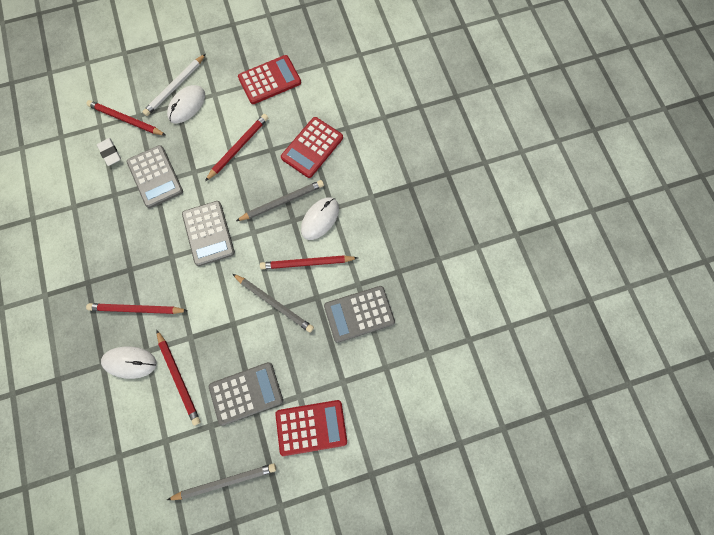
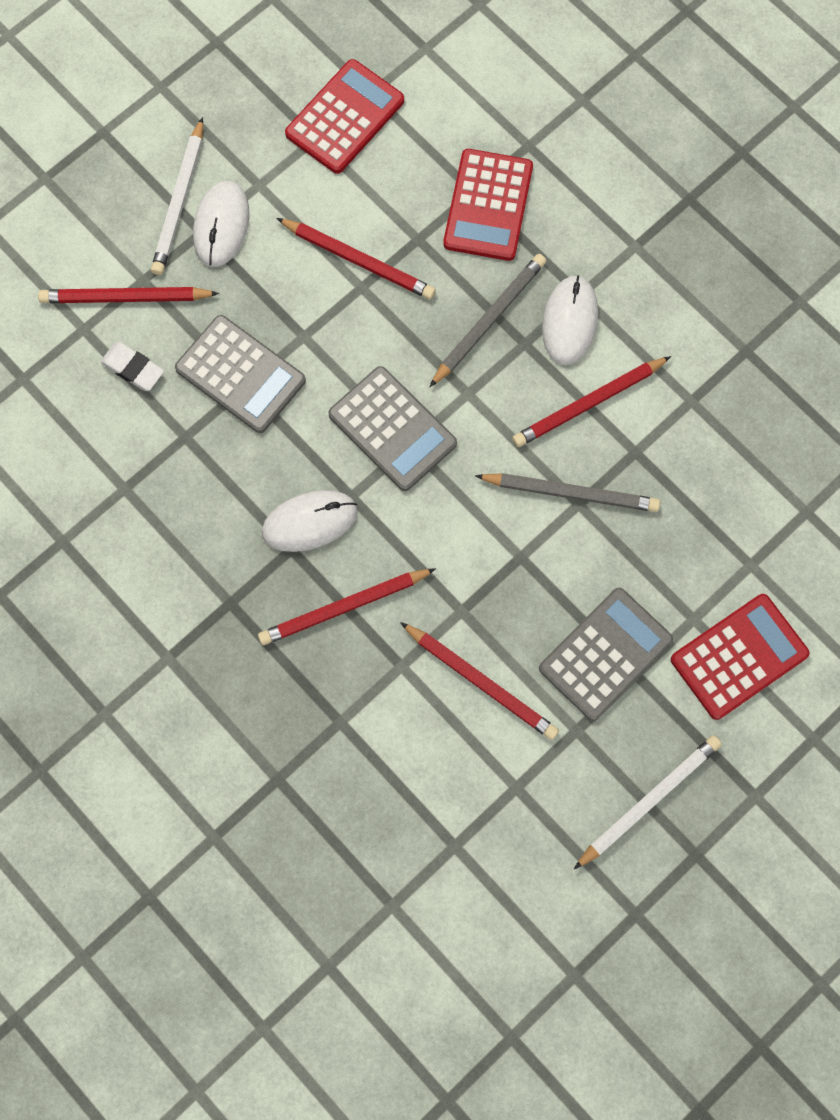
camera: 25 degrees left, 0 degrees up
white mouse [101,346,157,379] -> white mouse moved to [262,490,358,552]
grey pencil [167,463,276,500] -> white pencil [574,735,722,869]
red pencil [205,114,268,181] -> red pencil turned 105 degrees clockwise [276,218,436,299]
grey calculator [324,286,395,343] -> none

